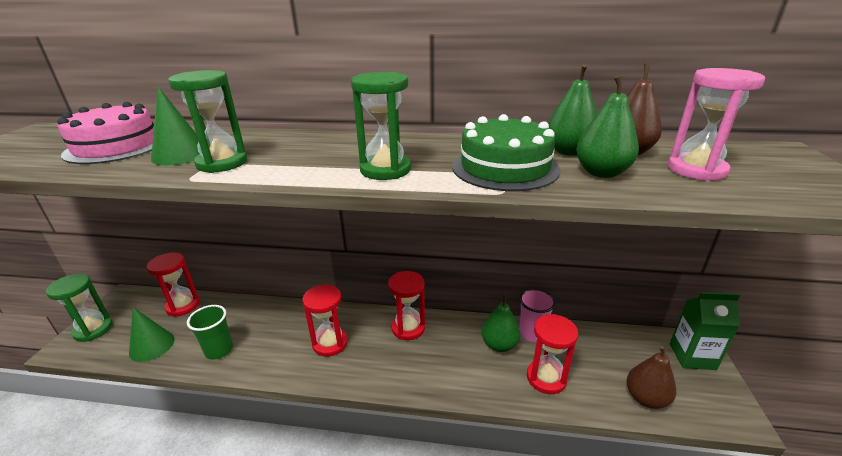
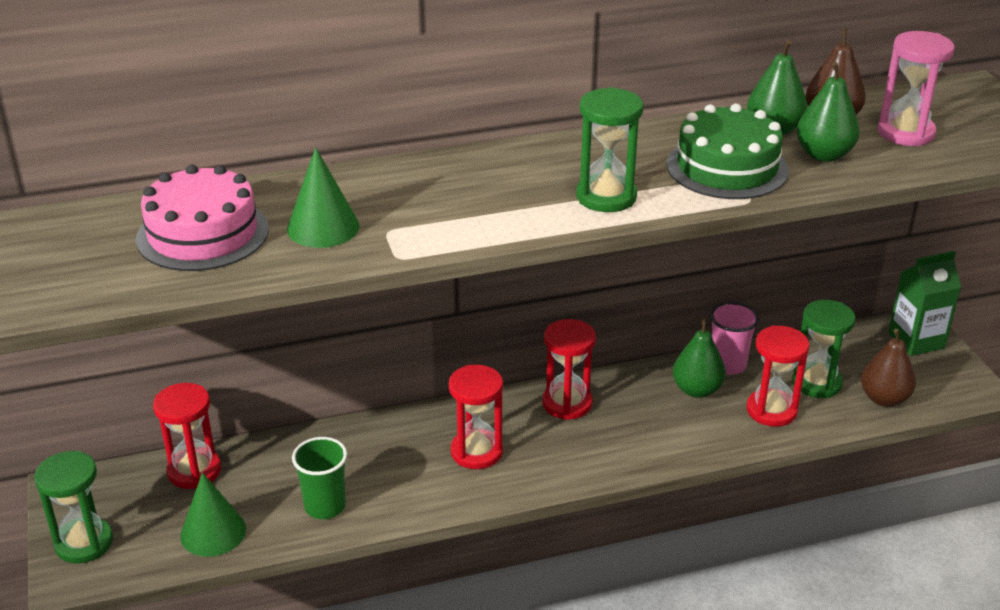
camera: 25 degrees left, 5 degrees up
green hourglass [168,70,247,173] -> green hourglass moved to [792,300,856,398]

